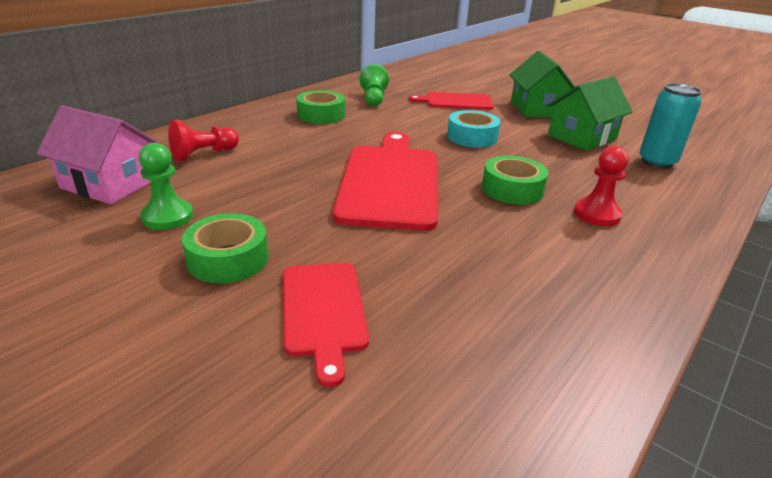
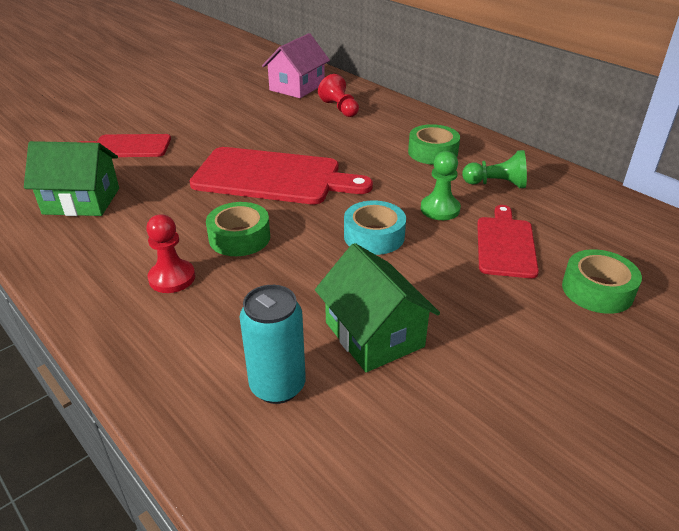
camera: 100 degrees right, 5 degrees up
green pawn [139,143,193,230] -> green pawn moved to [421,151,461,220]
green tape [182,213,268,283] -> green tape moved to [562,249,642,314]
green house [509,51,575,117] -> green house moved to [24,141,119,216]

